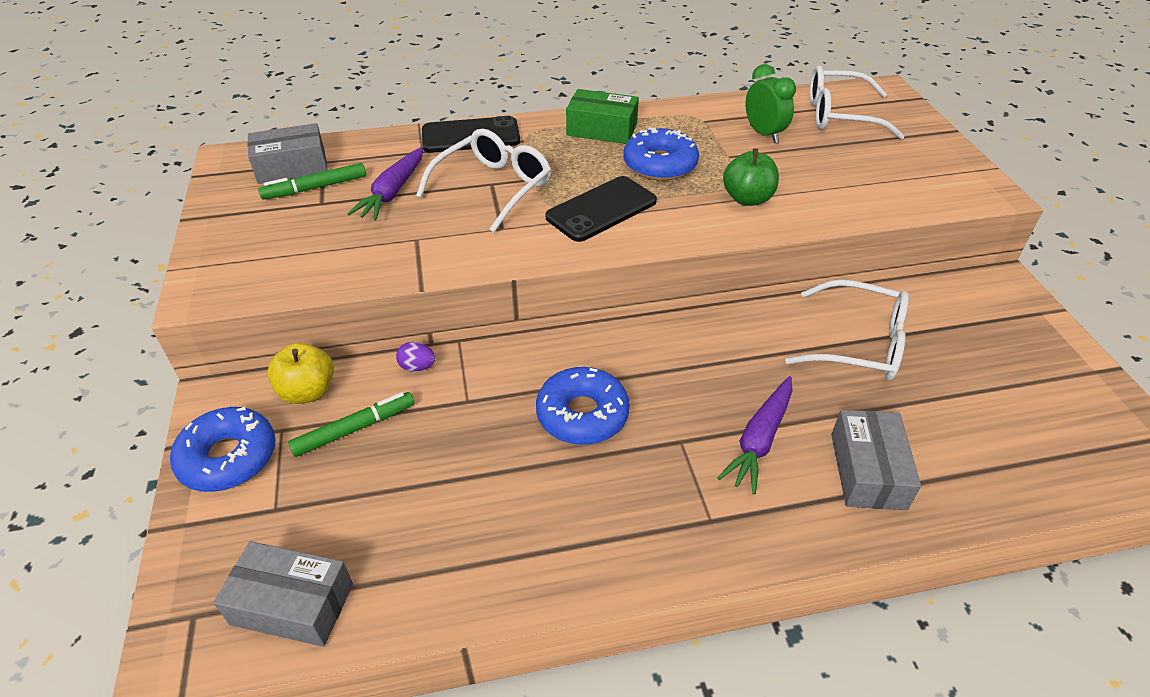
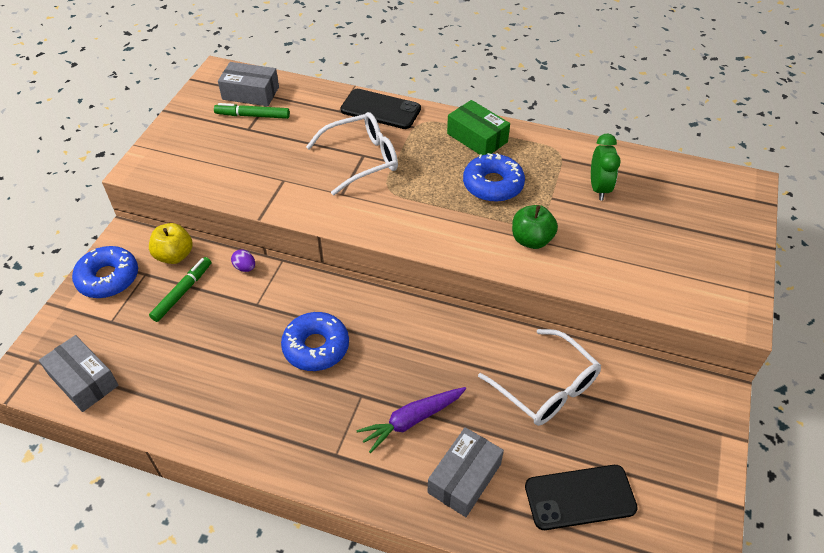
camera: 30 degrees right, 5 degrees up
green marker [288,392,414,457] -> green marker turned 60 degrees counterclockwise [149,257,211,322]
purple carrot [347,147,423,221] -> none
black phone [545,176,657,242] -> black phone moved to [525,465,638,530]
white glasses [809,66,905,139] -> none

